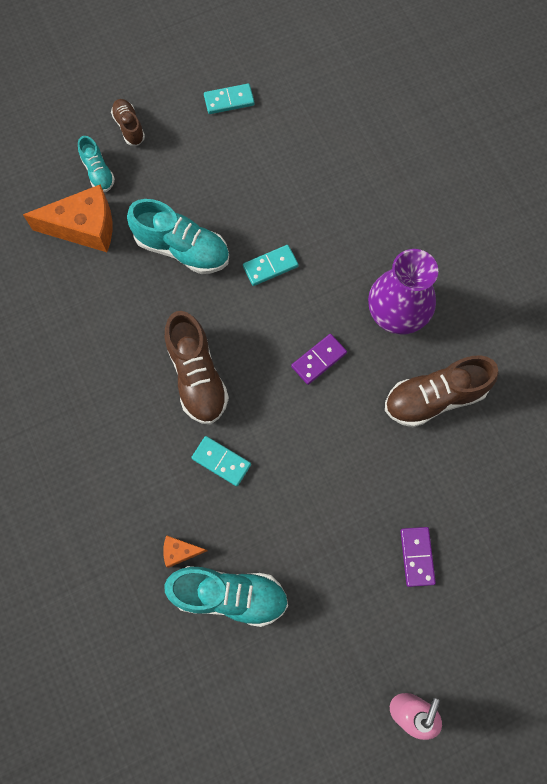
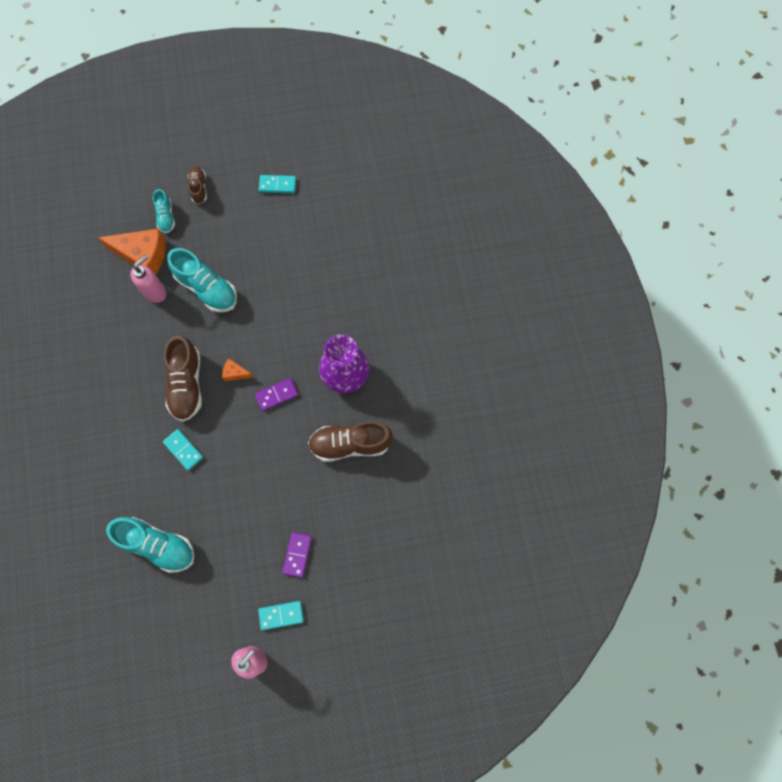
camera: 15 degrees right, 0 degrees up
orange cheese [163,535,207,568] -> orange cheese moved to [222,358,254,381]
turquoise domino [243,245,299,286] -> turquoise domino moved to [258,601,304,630]
none -> pink soap dispenser [130,255,166,303]

